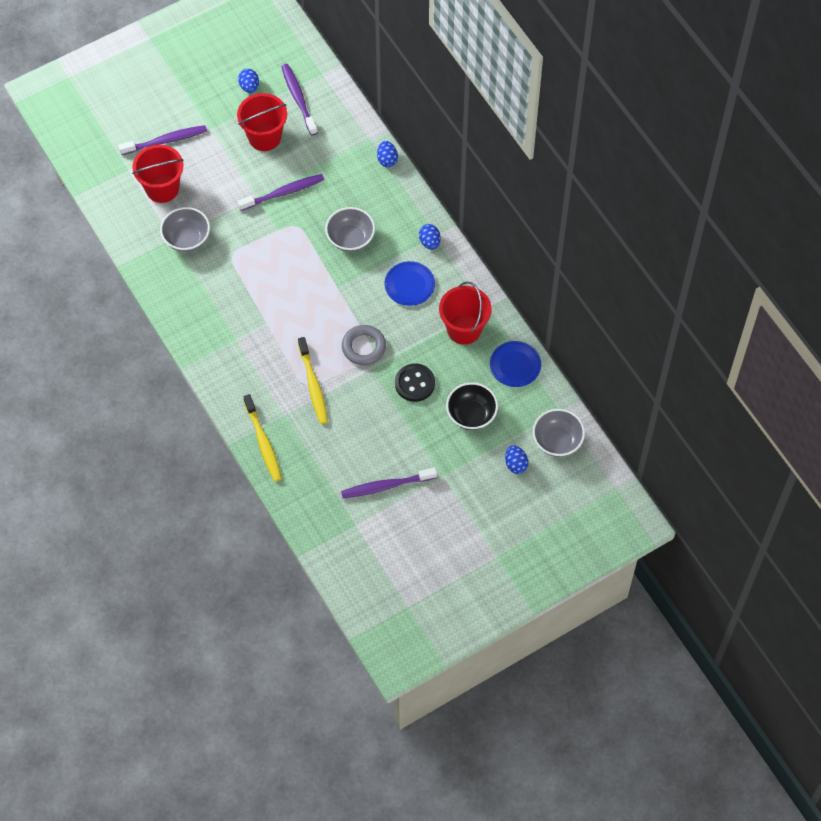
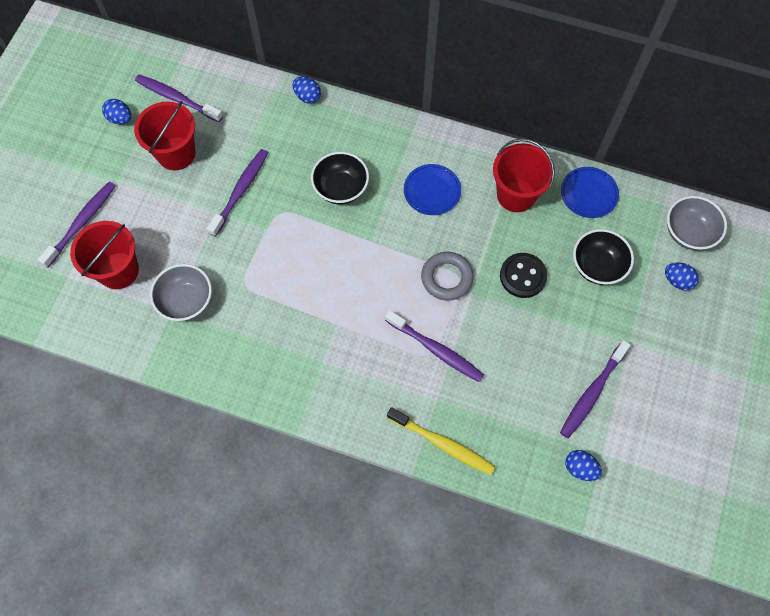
camera: 40 degrees left, 5 degrees up
yellow toothbrush [298,337,328,424] -> purple toothbrush [385,310,484,382]
grey bowl [325,207,375,252] -> black bowl [311,152,369,204]
blue egg [419,224,441,250] -> blue egg moved to [565,450,602,481]

